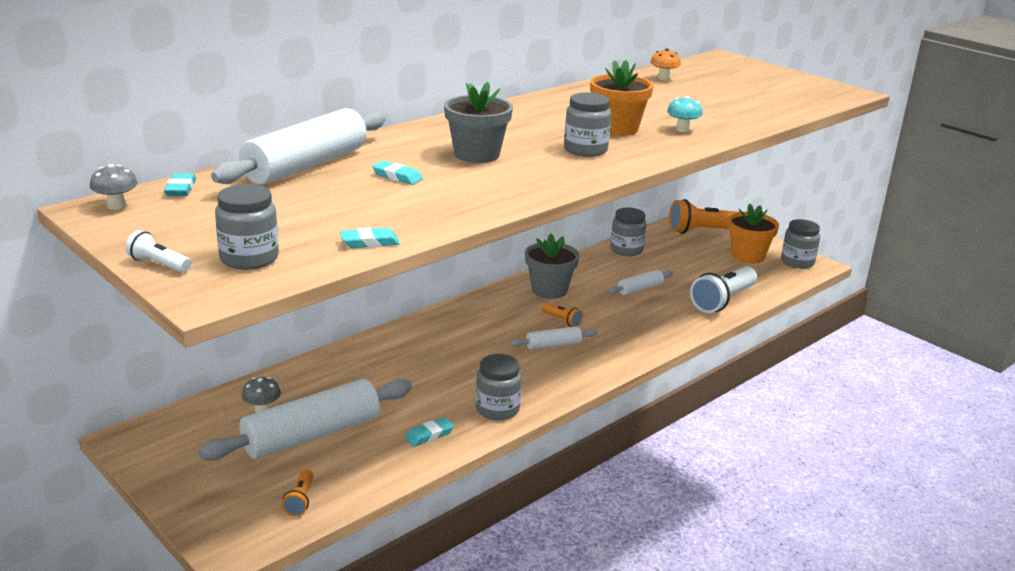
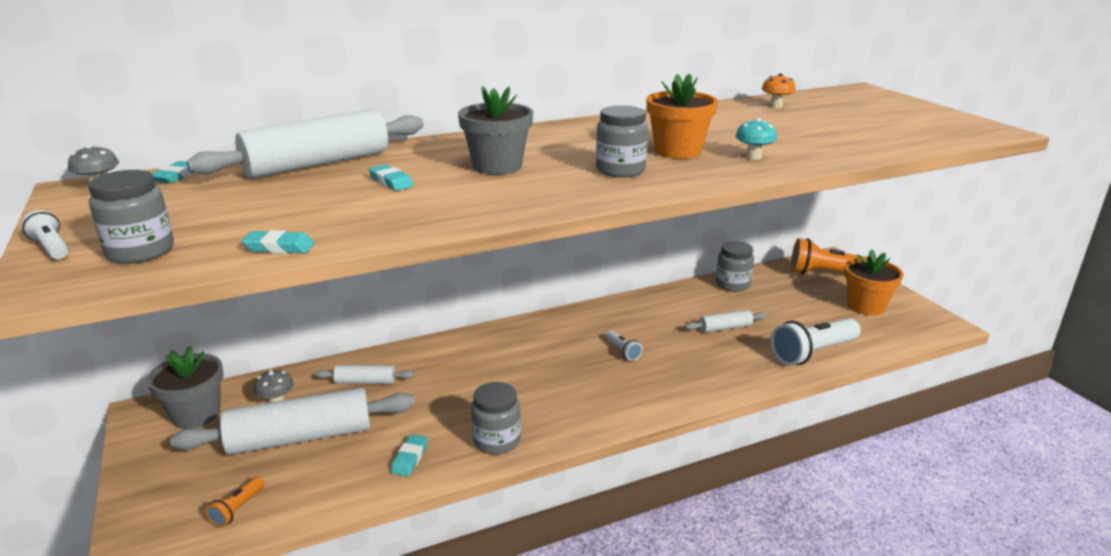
camera: 20 degrees right, 0 degrees up
turquoise eraser [405,417,454,447] -> turquoise eraser turned 60 degrees counterclockwise [391,434,428,476]
white rolling pin [510,326,597,350] -> white rolling pin moved to [315,365,414,384]
grey flower pot [525,233,579,299] -> grey flower pot moved to [147,346,223,429]
orange flashlight [542,303,583,327] -> white flashlight [606,330,643,361]
grey jar [781,219,820,268] -> none

